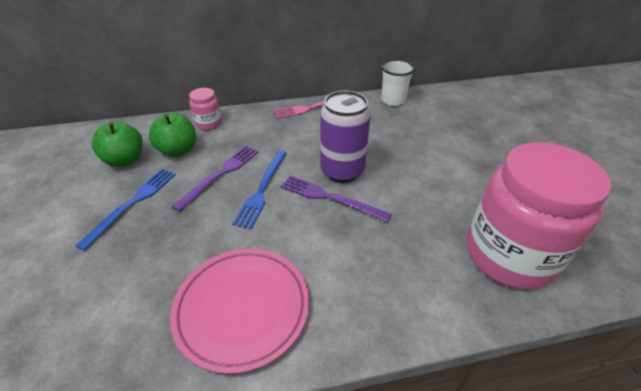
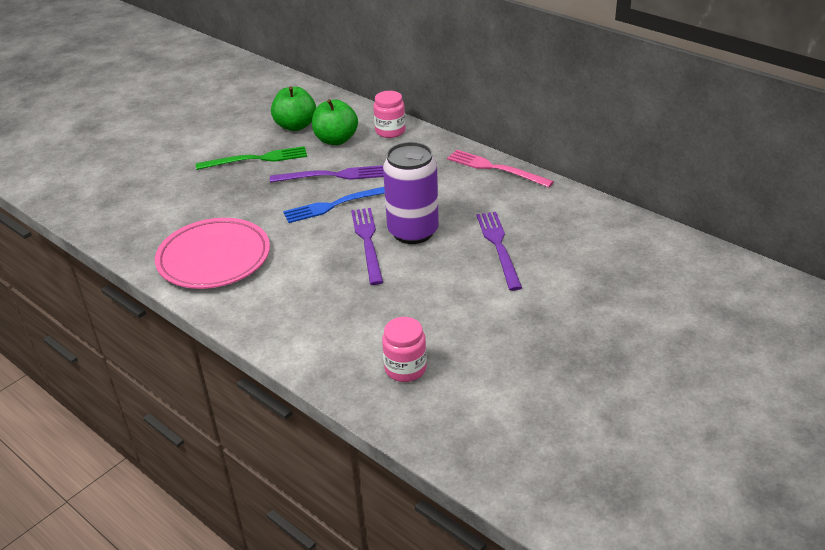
camera: 55 degrees right, 5 degrees down
blue fork [75,169,176,251] -> green fork [196,146,307,170]
white cup [381,60,415,106] -> none
pink jar [467,142,611,290] -> pink jar [382,317,427,382], size x0.43
none -> purple fork [476,212,522,291]

